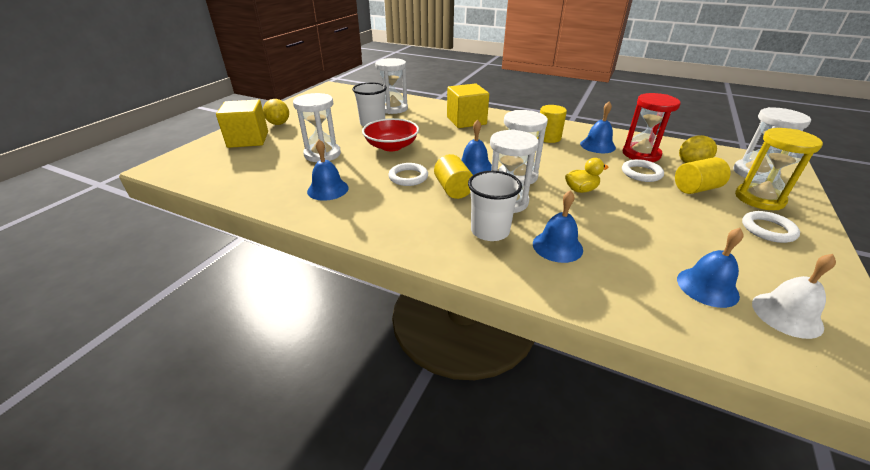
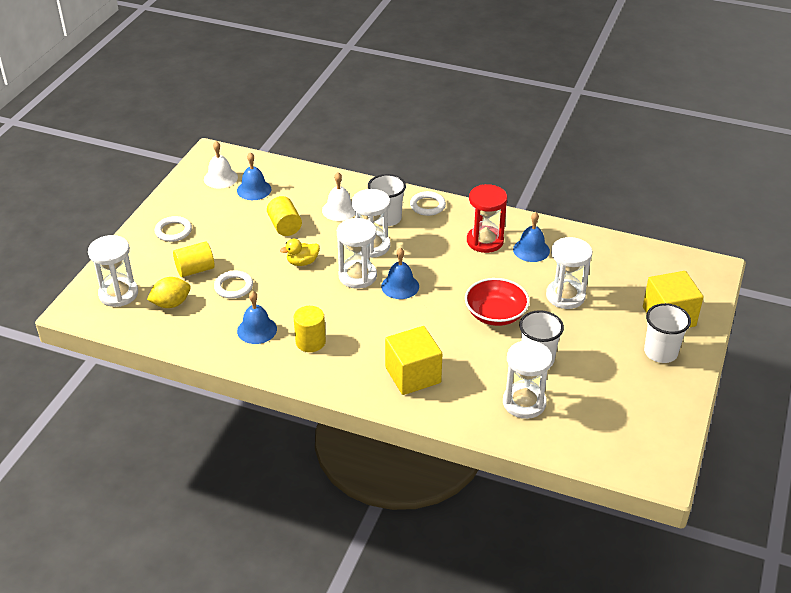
camera: 175 degrees right, 5 degrees up
yellow lemon [263,99,289,125] -> white cup [644,303,691,363]
white ring [388,163,428,186] -> white ring moved to [410,191,446,216]
yellow cylinder [434,154,473,199] -> yellow cylinder moved to [267,196,302,236]
blue bell [533,190,583,263] -> white bell [322,172,355,221]
red hourglass [623,93,681,162] -> red hourglass moved to [467,184,507,253]
yellow hourglass [735,128,823,210] -> none

